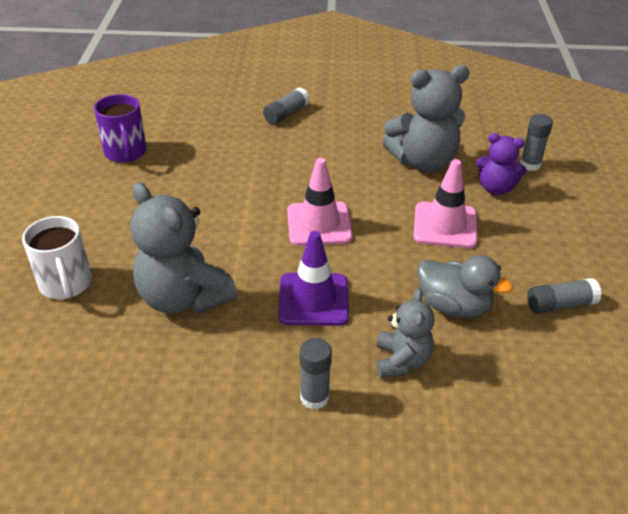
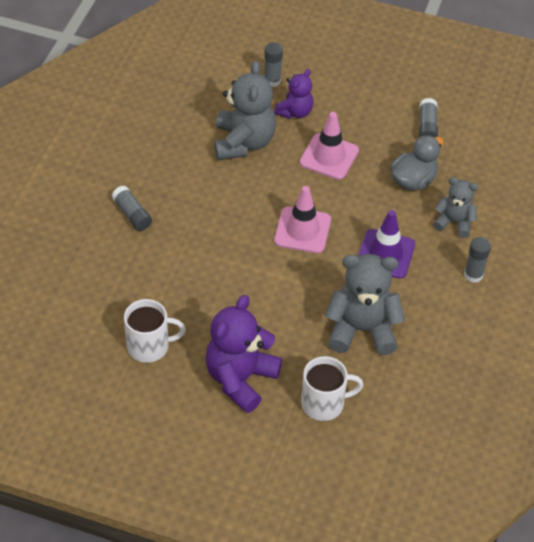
camera: 75 degrees left, 10 degrees up
purple mug [94,94,147,163] -> white mug [124,299,186,363]
grey teddy bear [130,182,237,314] -> grey teddy bear turned 150 degrees counterclockwise [325,254,405,355]
none -> purple teddy bear [205,295,282,413]

